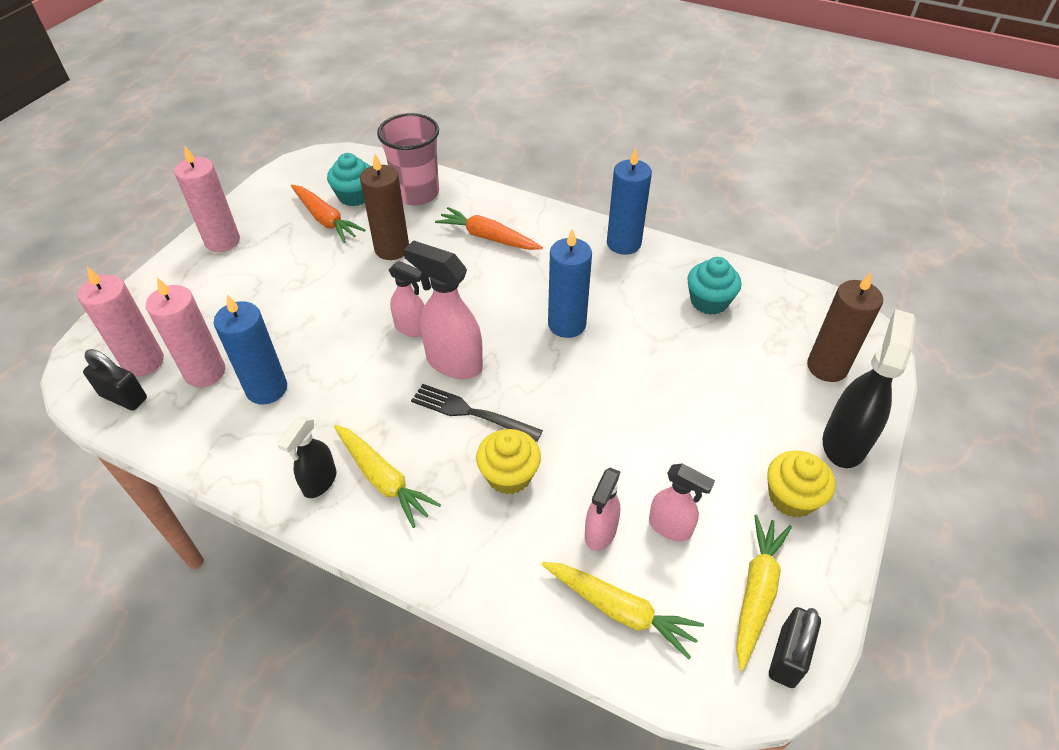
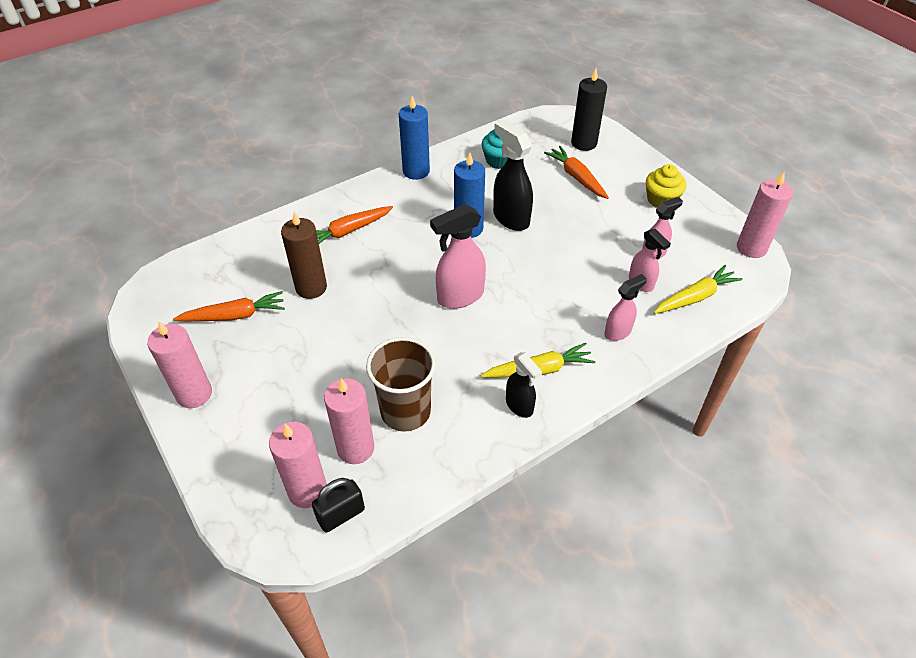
camera: 60 degrees left, 0 degrees up
blue candle [214,295,287,405] -> brown cup [366,337,436,432]
turquoise cupcake [327,153,370,206] -> none
pink cup [377,113,439,205] -> none
pink spray bottle [389,261,425,337] -> pink spray bottle moved to [604,274,647,341]
black fork [411,384,543,442] -> none
yellow cupcake [476,429,541,494] -> none
yellow carrot [736,515,792,671] -> none
black padlock [769,607,821,688] -> pink candle [737,171,793,258]
brown candle [807,273,883,382] -> black candle [571,69,607,151]
black spray bottle [823,309,916,468] -> black spray bottle moved to [493,119,533,231]
none -> orange carrot [544,146,609,199]

